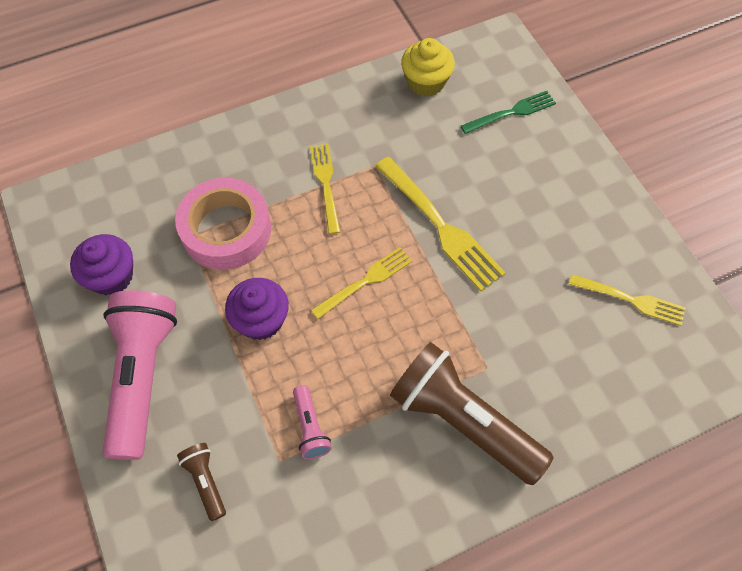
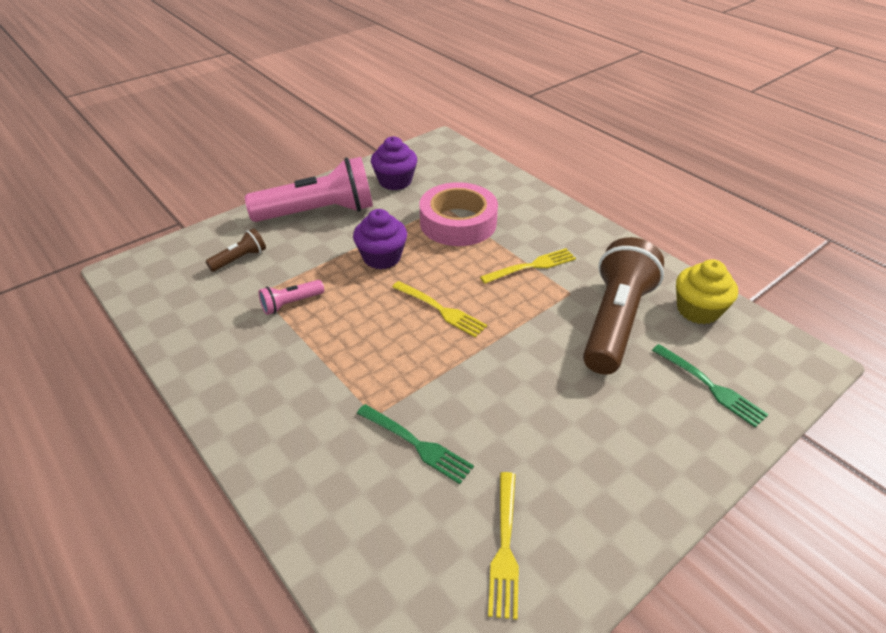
camera: 75 degrees right, 20 degrees down
yellow fork [375,157,506,291] -> none
brown flashlight [390,342,554,485] -> brown flashlight moved to [583,237,664,375]
none -> green fork [357,404,474,484]

